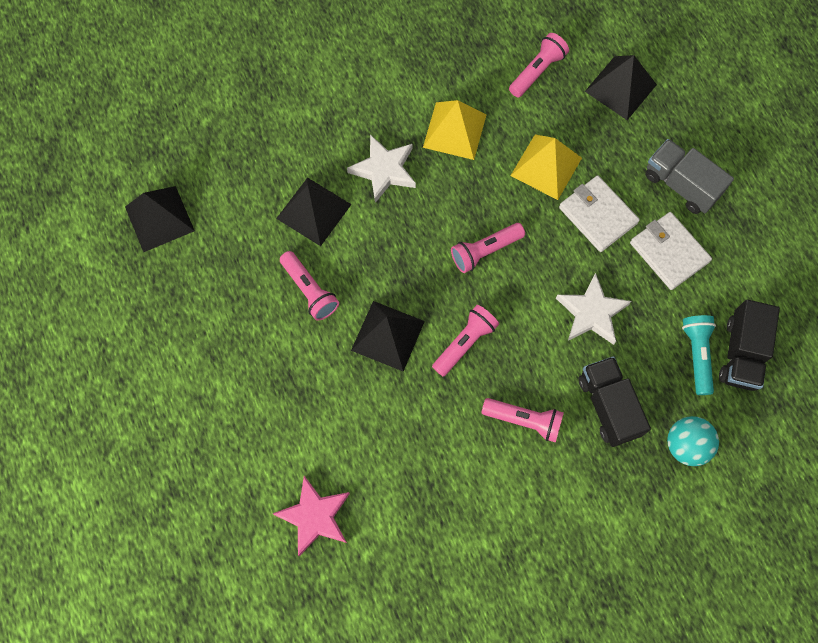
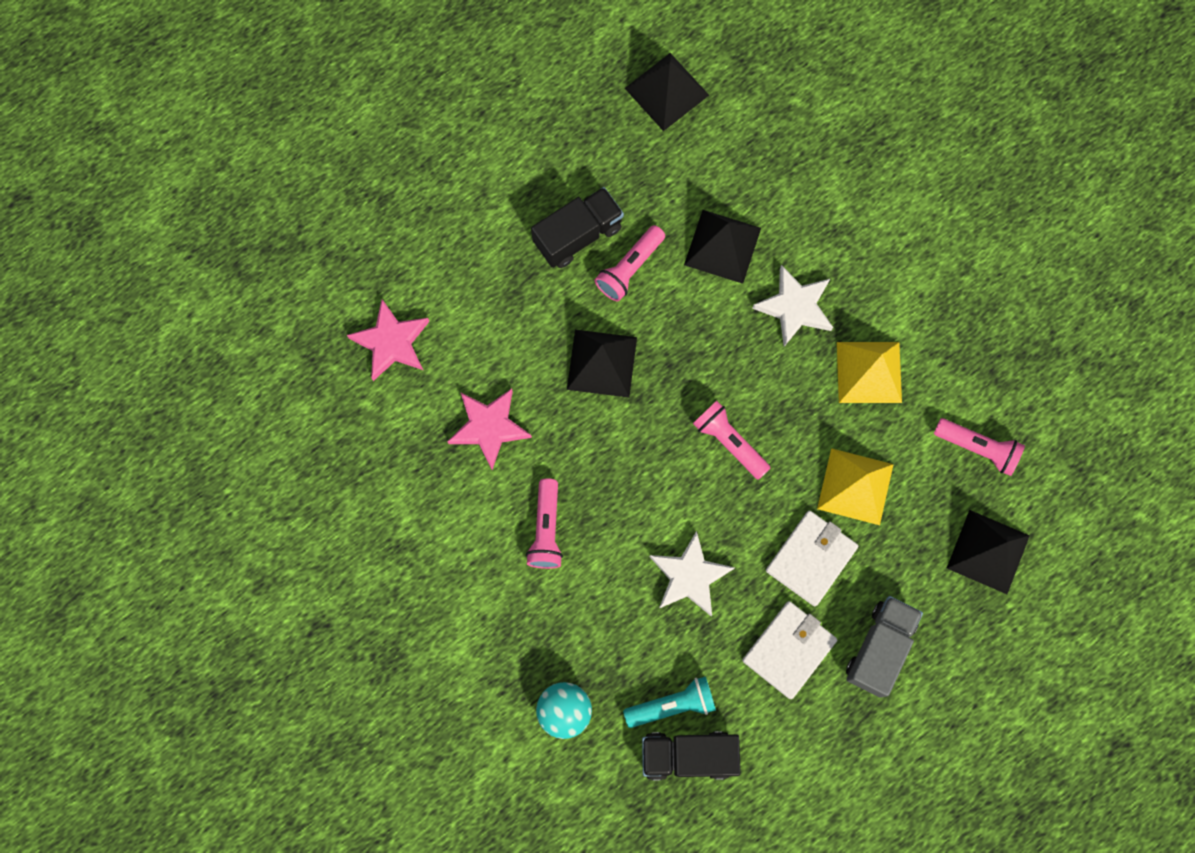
camera: 75 degrees right, 5 degrees up
pink flashlight [432,305,499,377] -> none
black truck [579,356,651,447] -> black truck moved to [531,187,624,268]
none -> pink star [447,389,532,470]

